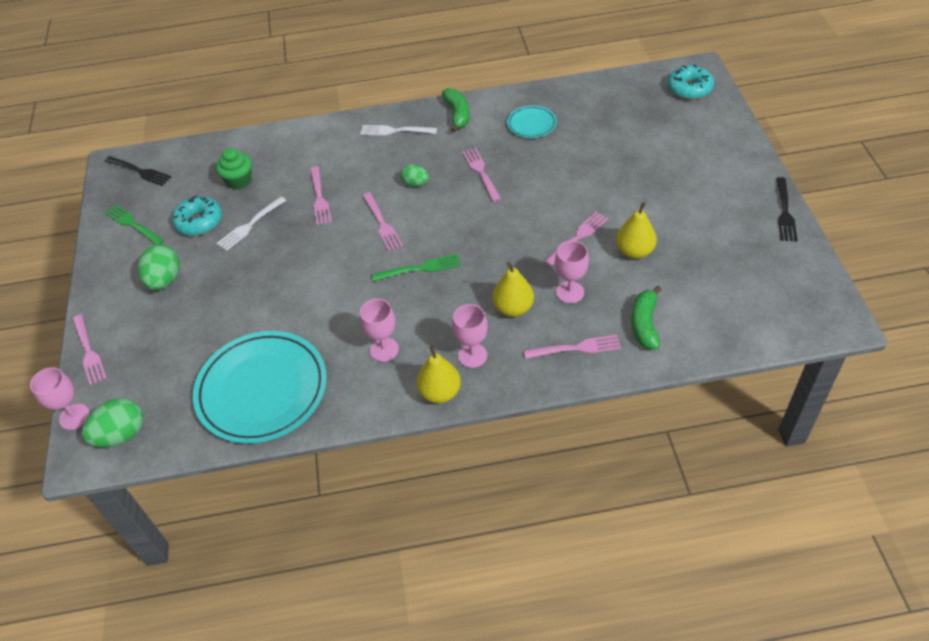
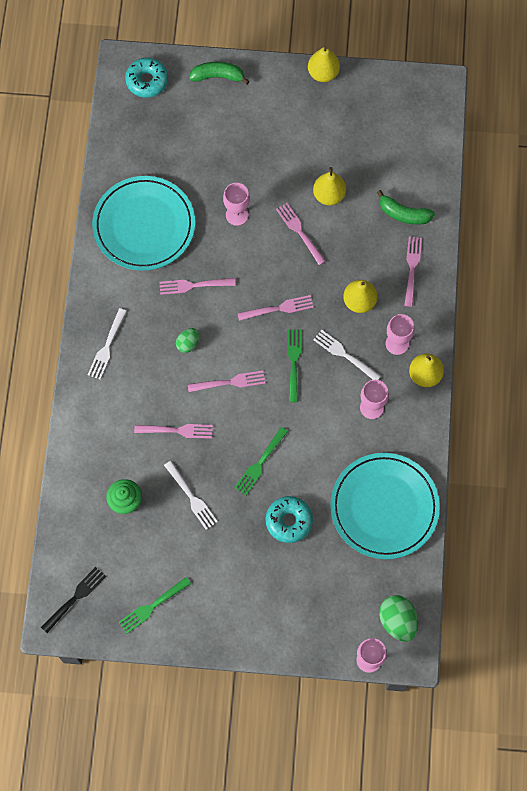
camera: 80 degrees left, 20 degrees up
pink fork [73,314,107,385] -> pink fork moved to [237,295,314,321]
green egg [138,245,180,290] -> none
turquoise donut [172,196,222,236] -> turquoise donut moved to [266,496,313,543]
green banana [442,88,470,133] -> green banana moved to [189,61,250,85]
turquoise plate [507,105,557,138] -> turquoise plate [92,176,195,271], size x2.16
pink goblet [555,240,589,303] -> pink goblet moved to [223,183,250,226]
black fork [776,177,797,241] -> yellow pear [308,46,340,82]
none -> green fork [234,427,288,495]
none -> white fork [313,330,381,380]

